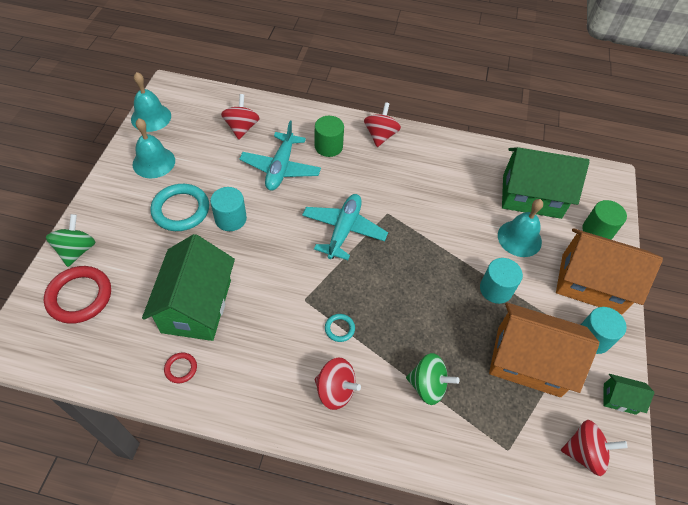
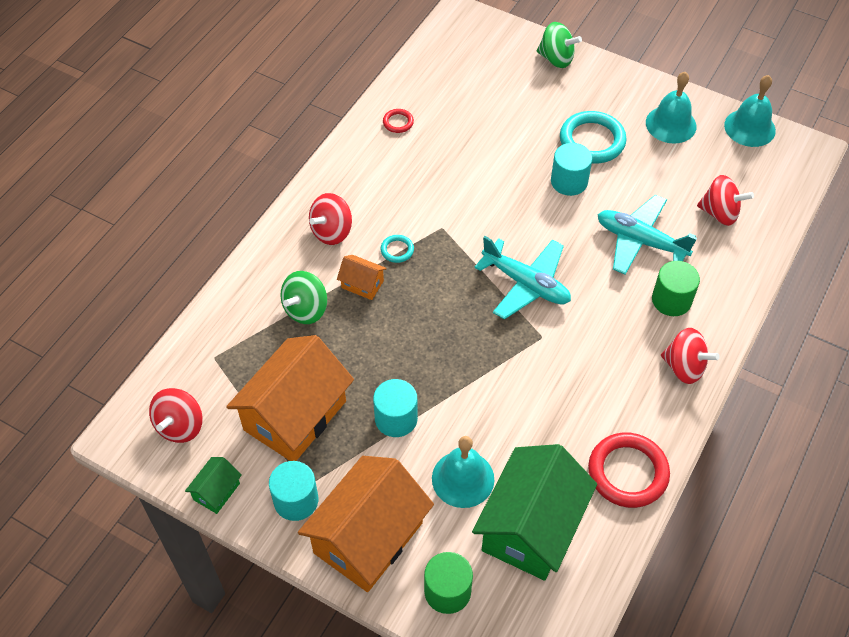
camera: 110 degrees right, 0 degrees up
red ring [44,266,111,324] -> red ring moved to [588,432,670,508]
green house [142,234,235,341] -> none
none -> orange house [337,255,387,300]

